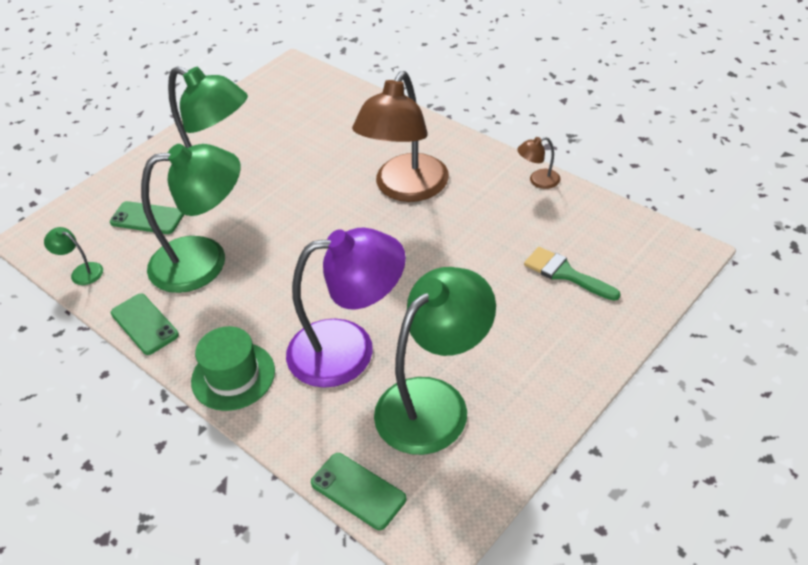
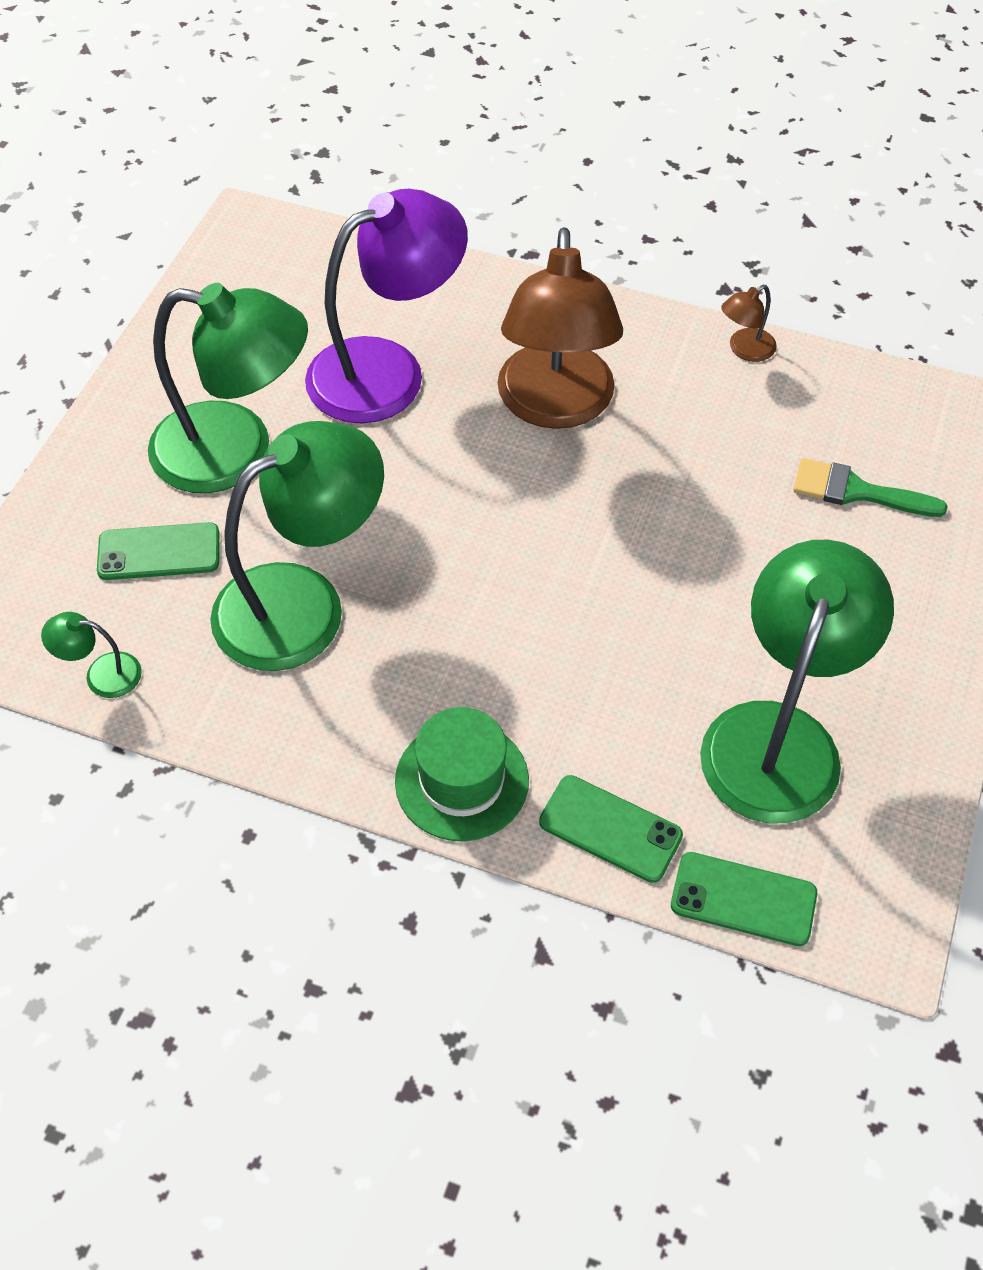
camera: 25 degrees left, 10 degrees up
green phone [111,294,179,355] -> green phone moved to [539,775,683,883]
purple lamp [286,228,406,388] -> purple lamp moved to [305,189,468,424]

